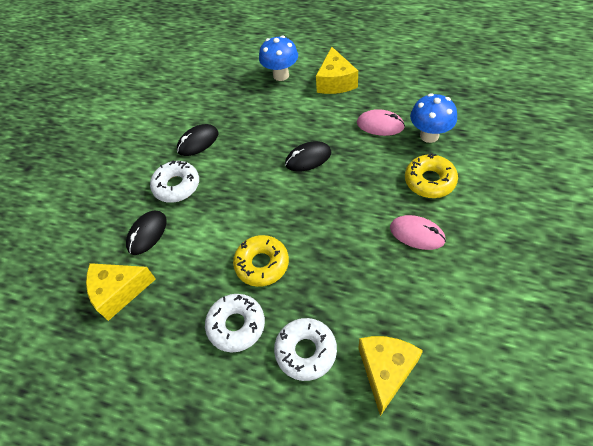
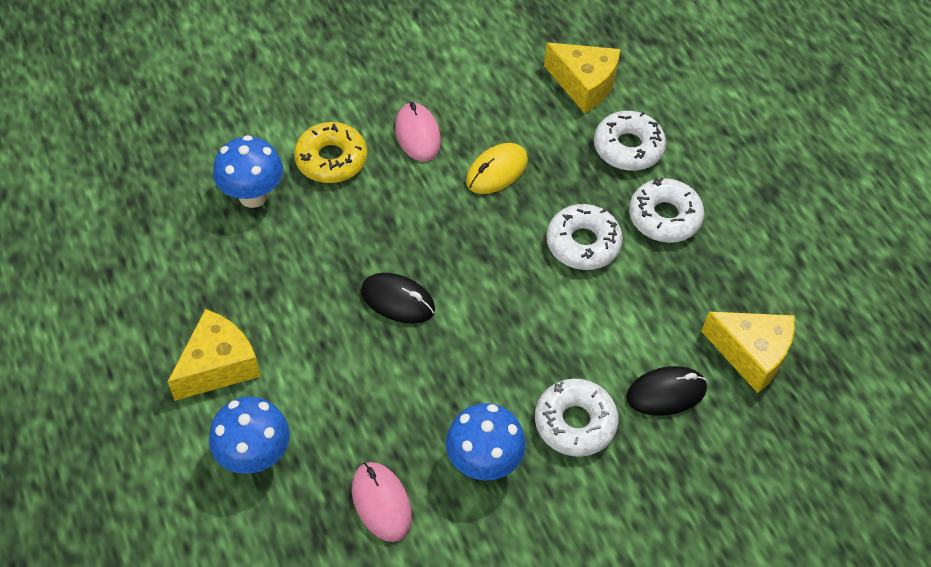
camera: 140 degrees left, 0 degrees up
black mouse [177,124,218,156] -> blue mushroom [446,403,526,480]
yellow donut [233,235,289,287] -> white donut [546,204,623,270]
pink mouse [357,109,405,136] -> pink mouse moved to [352,462,412,542]
yellow cheese [358,336,423,416] -> yellow cheese turned 120 degrees counterclockwise [544,43,620,114]
none -> yellow mouse [466,143,528,194]

